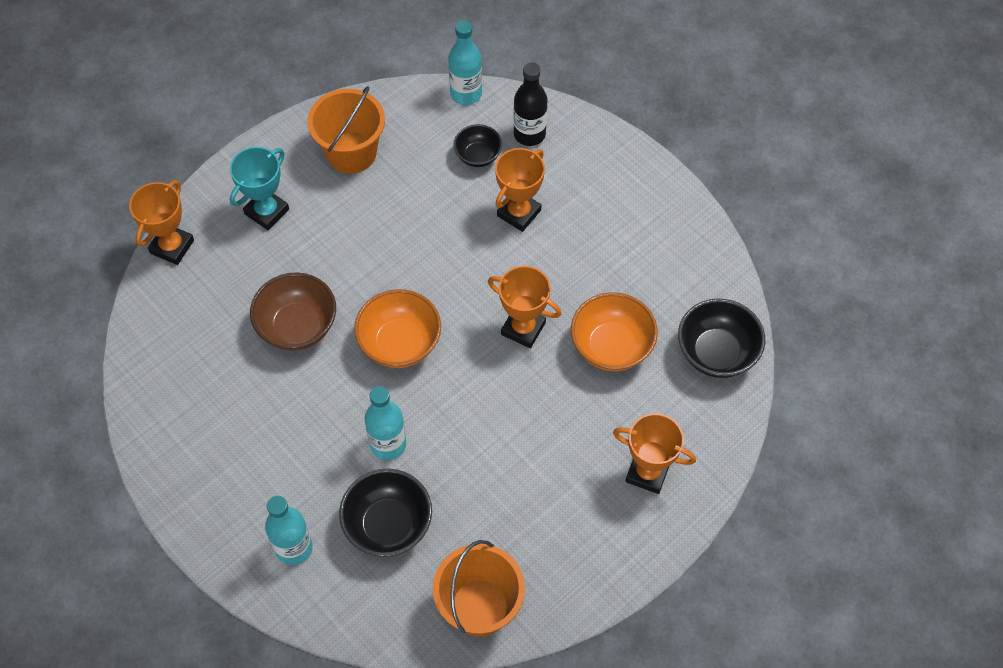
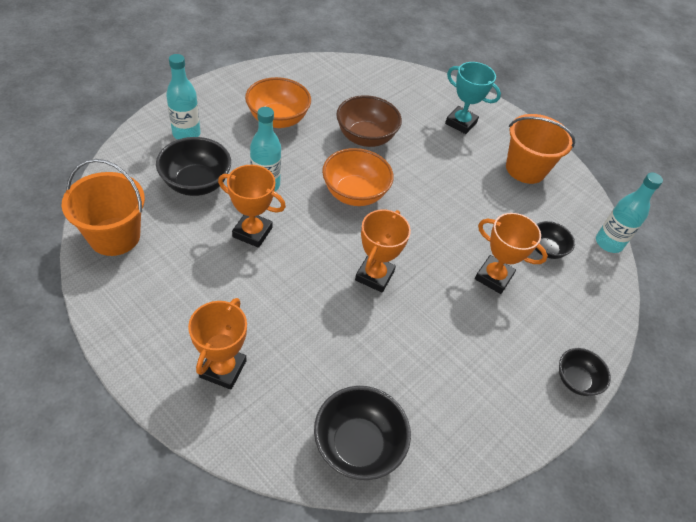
camera: 80 degrees right, 10 degrees down
orange trophy [129,180,194,265] -> orange trophy moved to [218,165,286,248]
black bottle [513,62,548,146] -> none
orange bowl [571,292,658,371] -> orange bowl moved to [245,77,311,128]
none -> black bowl [559,348,611,396]

